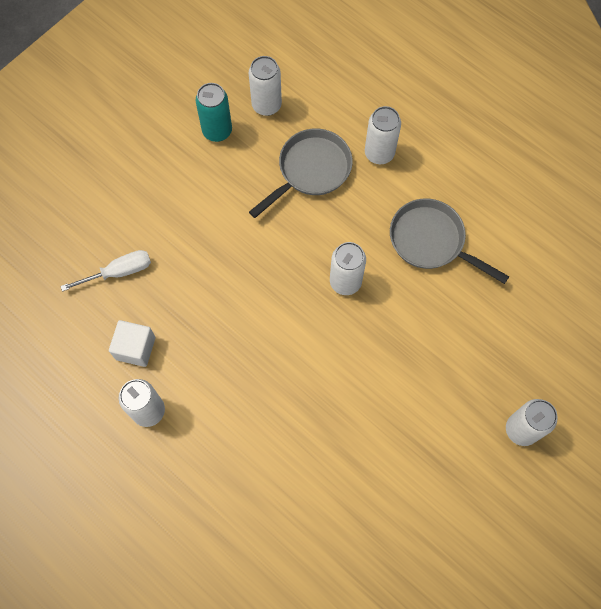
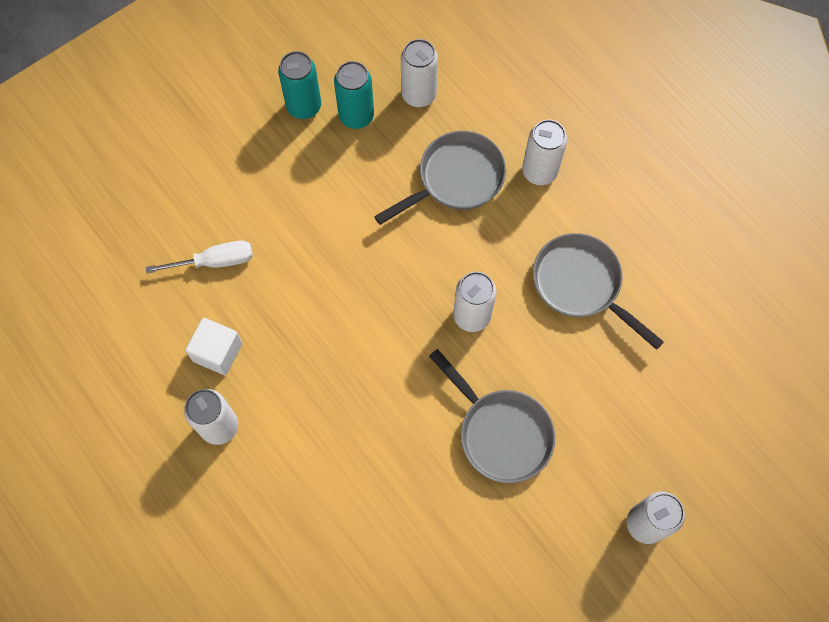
camera: 10 degrees right, 0 degrees up
none -> turquoise can [278,51,321,119]
none -> grey pan [429,349,555,483]

